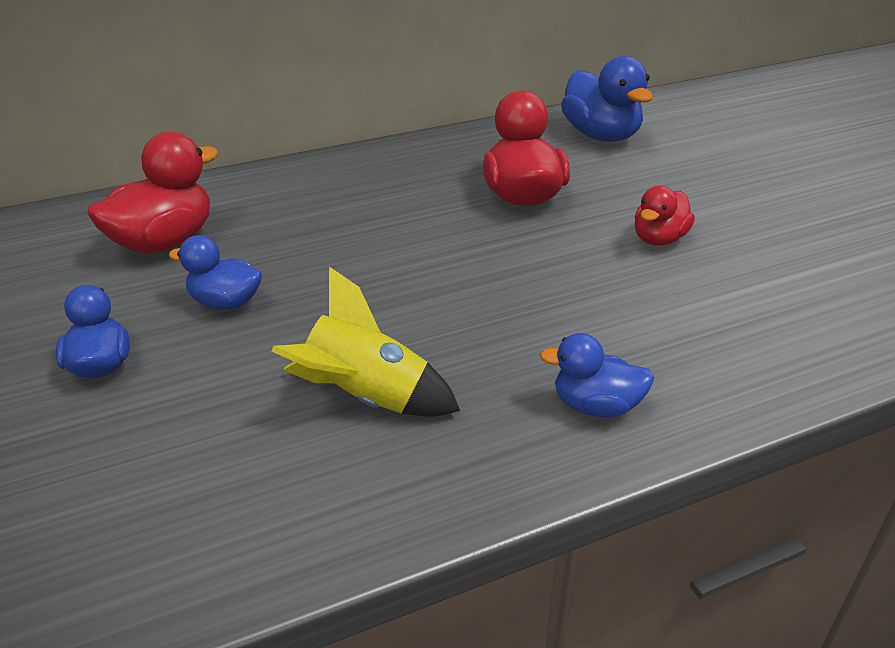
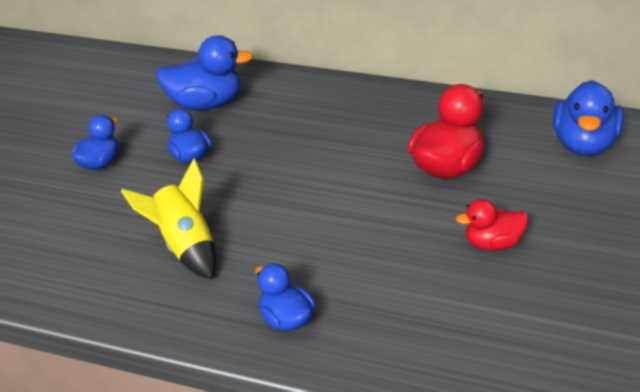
camera: 45 degrees right, 0 degrees up
red duck [87,132,218,254] -> blue duck [156,35,253,110]

